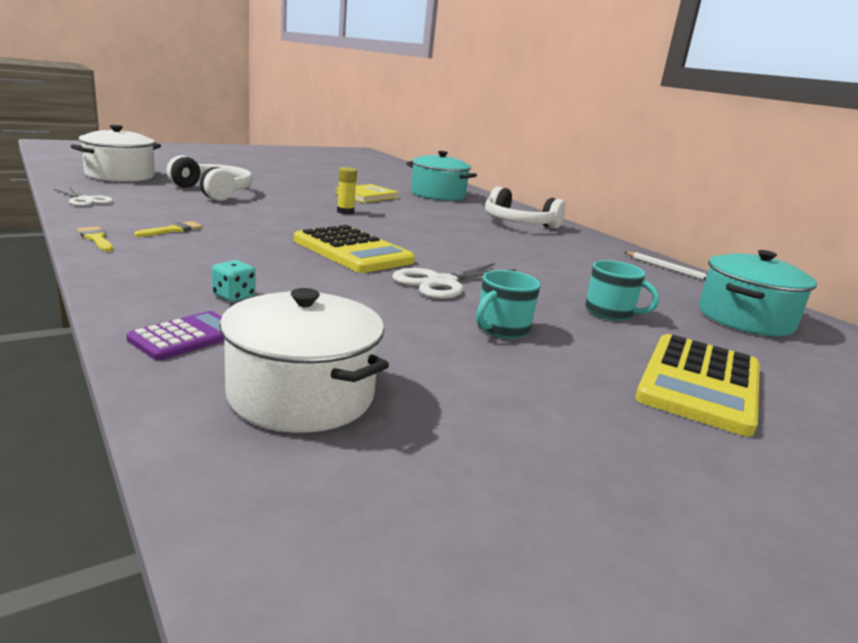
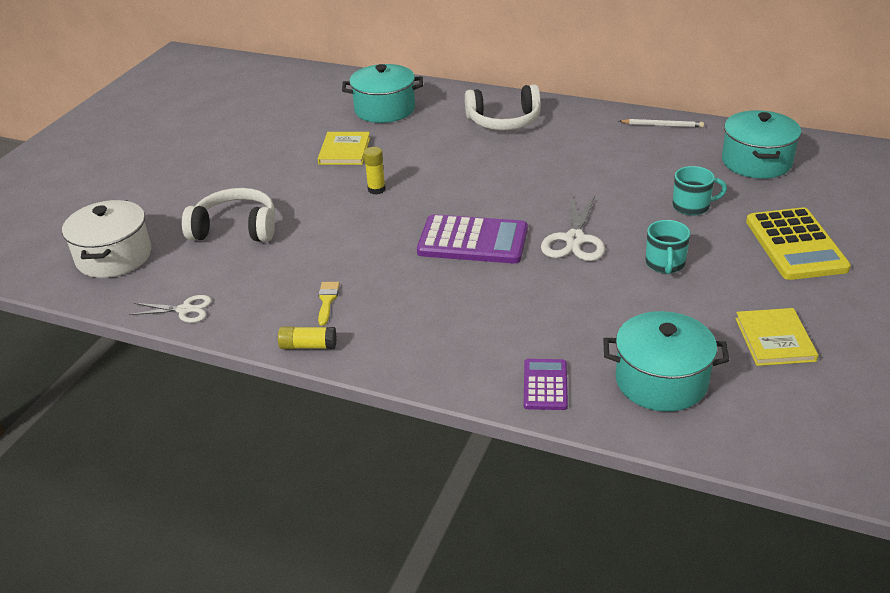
camera: 30 degrees left, 15 degrees up
yellow brush [77,226,113,252] -> yellow glue stick [278,326,336,349]
turquoise dice [212,260,255,302] -> none
white pot [219,288,389,433] -> turquoise pot [603,311,730,412]
yellow calculator [294,225,415,273] -> purple calculator [417,214,528,264]
none -> yellow book [735,308,818,366]

